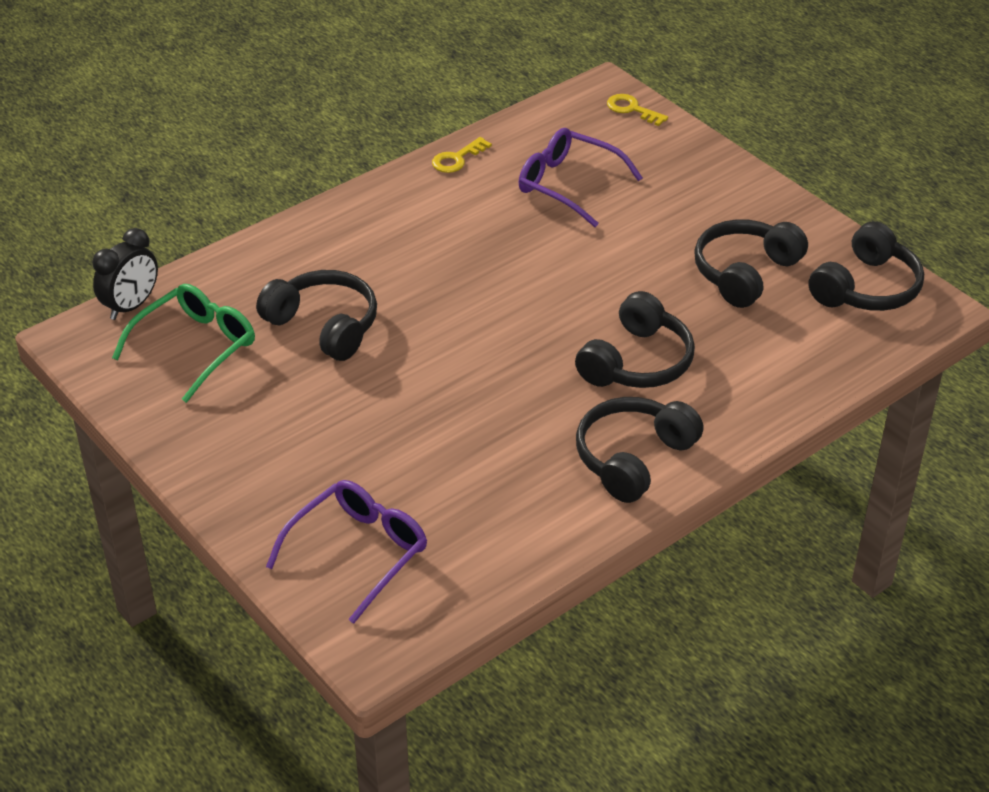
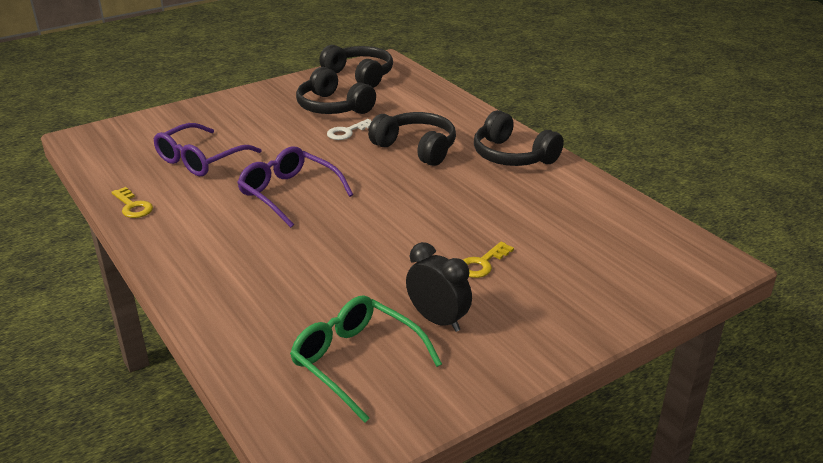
camera: 85 degrees left, 10 degrees down
black clock [92,228,158,320] -> black clock moved to [406,242,472,332]
black headphones [256,270,377,361] -> none
purple glasses [266,480,427,624] -> purple glasses moved to [237,146,353,228]
yellow key [607,94,668,126] -> yellow key moved to [463,241,514,278]
none -> white key [327,119,372,140]

